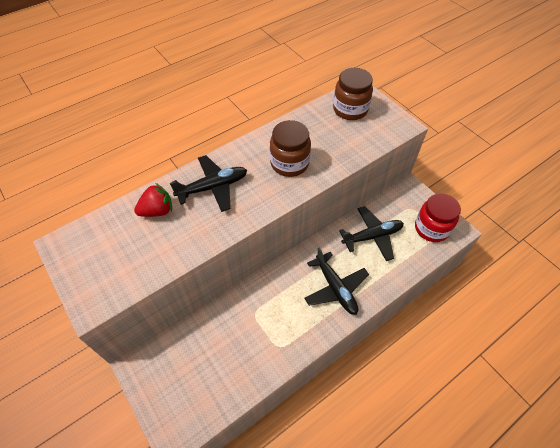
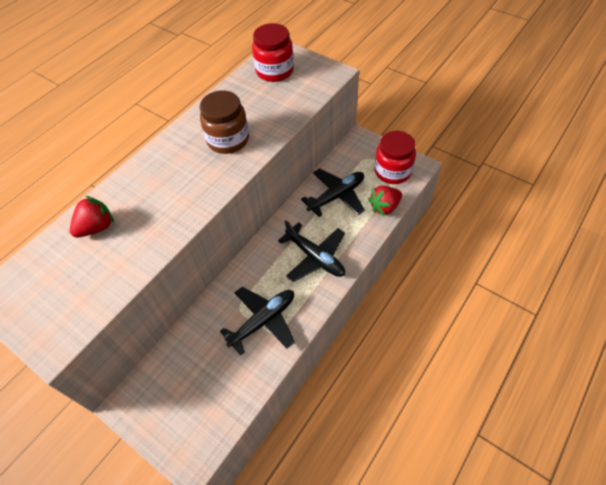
camera: 15 degrees left, 0 degrees up
black plane [170,155,247,212] -> black plane moved to [220,287,295,356]
brown jar [333,68,373,120] -> red jar [252,23,294,82]
none -> red strawberry [369,186,402,216]

